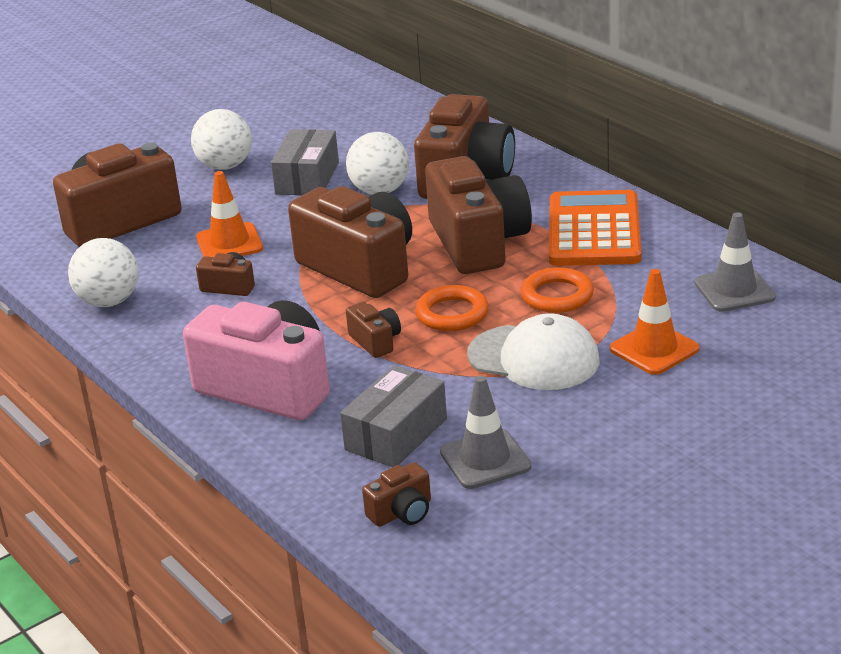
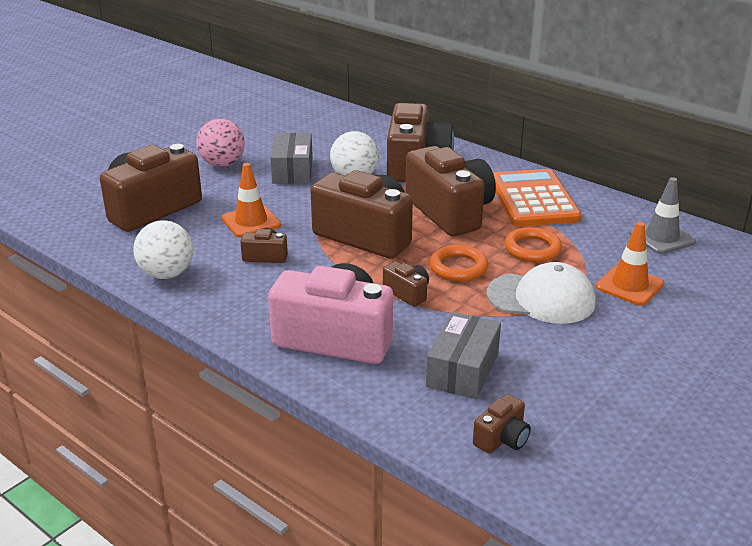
camera: 15 degrees left, 0 degrees up
white ball [191,109,252,170] -> pink ball [196,119,245,167]
grey traffic cone [440,375,531,489] -> none

